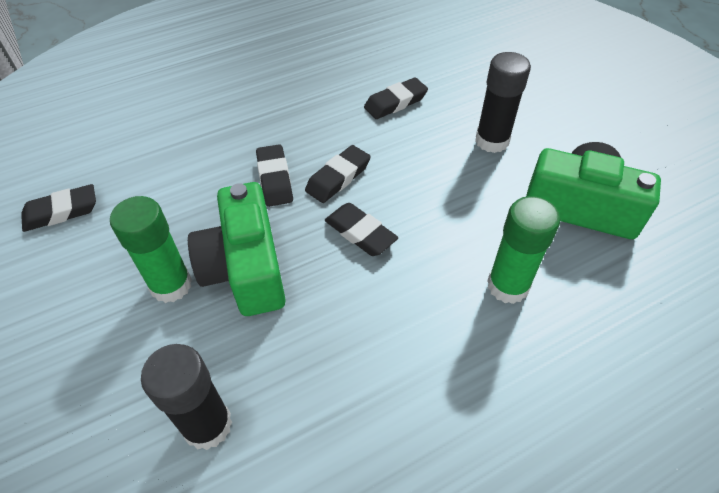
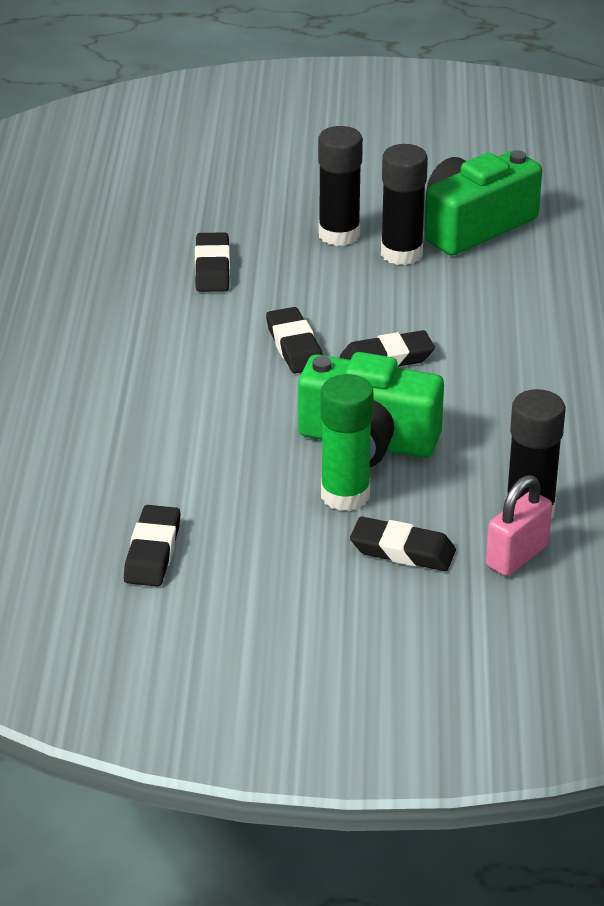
camera: 60 degrees left, 15 degrees down
black eraser [256,144,293,207] -> black eraser moved to [350,517,456,571]
green glue stick [487,196,560,304] -> none
none -> black glue stick [381,144,428,265]
none -> pink padlock [486,475,552,576]

